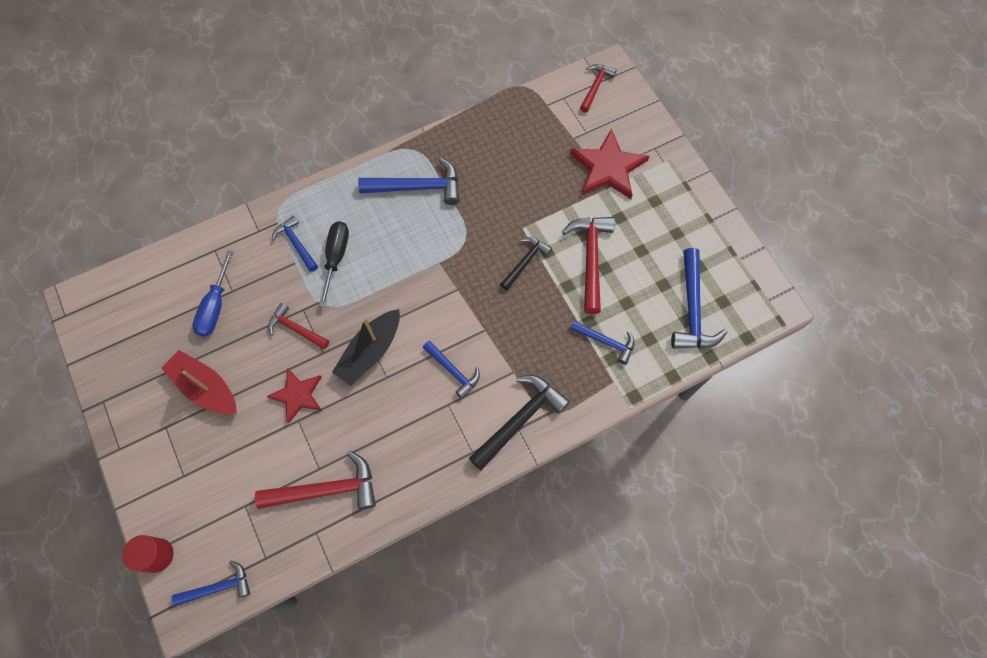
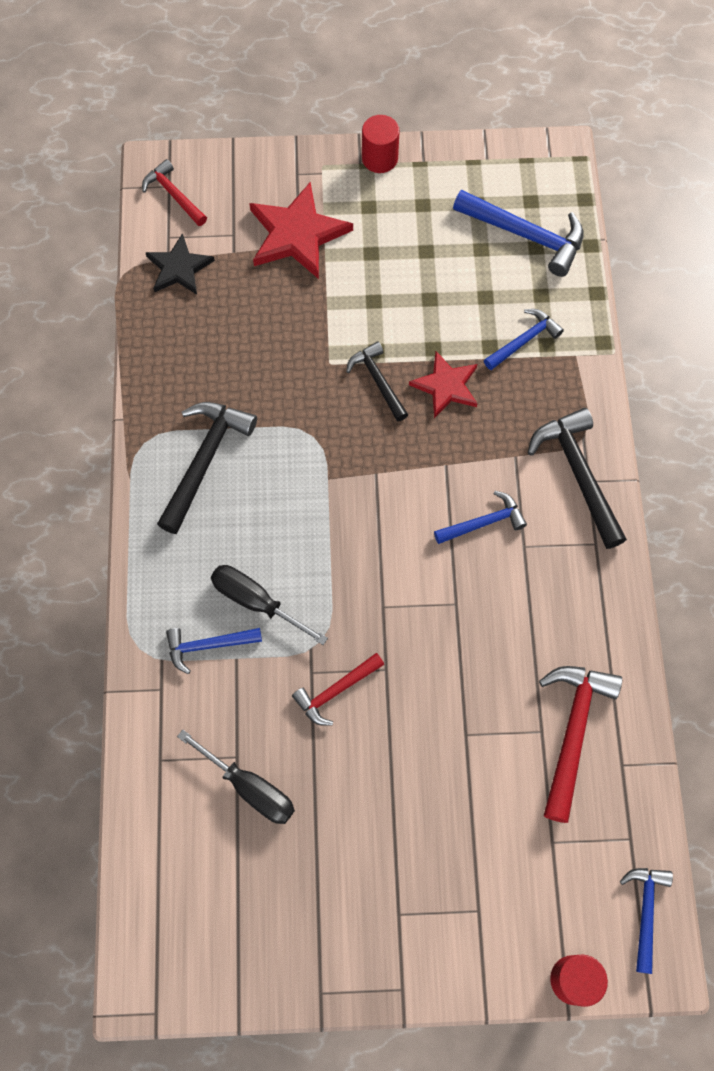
camera: 65 degrees left, 0 degrees up
red boat [161,350,237,414] -> none
blue screwdriver [192,250,234,337] -> black screwdriver [177,730,295,824]
red star [267,368,321,424] -> red star moved to [409,351,477,418]
black boat [332,309,400,386] -> none
blue hammer [358,158,459,205] -> black hammer [157,402,257,534]
red hammer [562,217,615,314] -> none
none -> black star [145,233,215,295]
none -> red cylinder [362,115,400,173]

